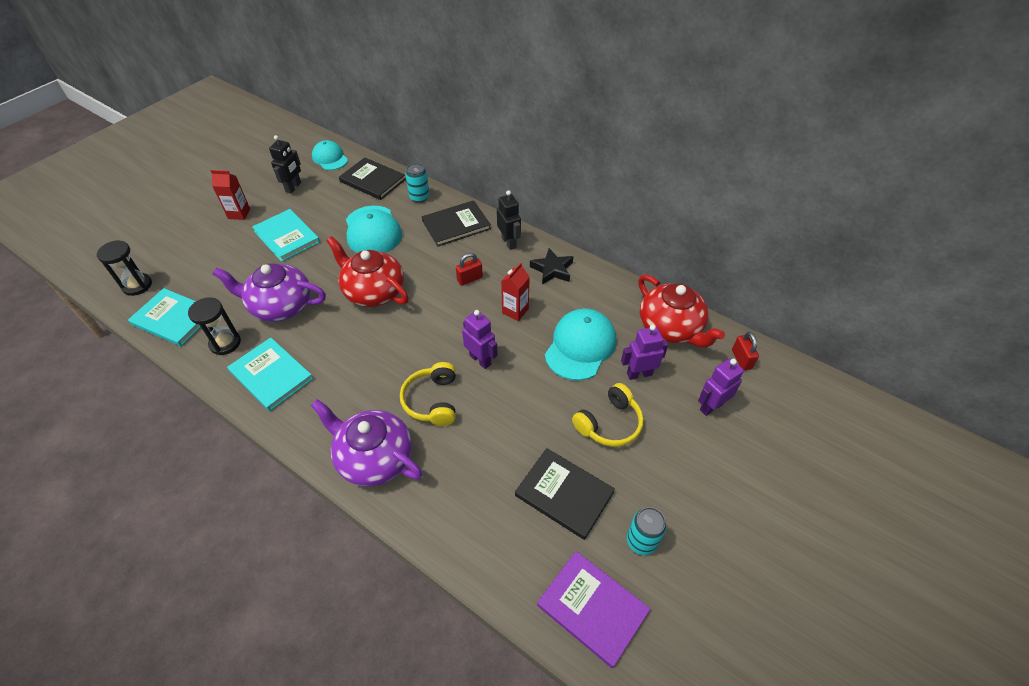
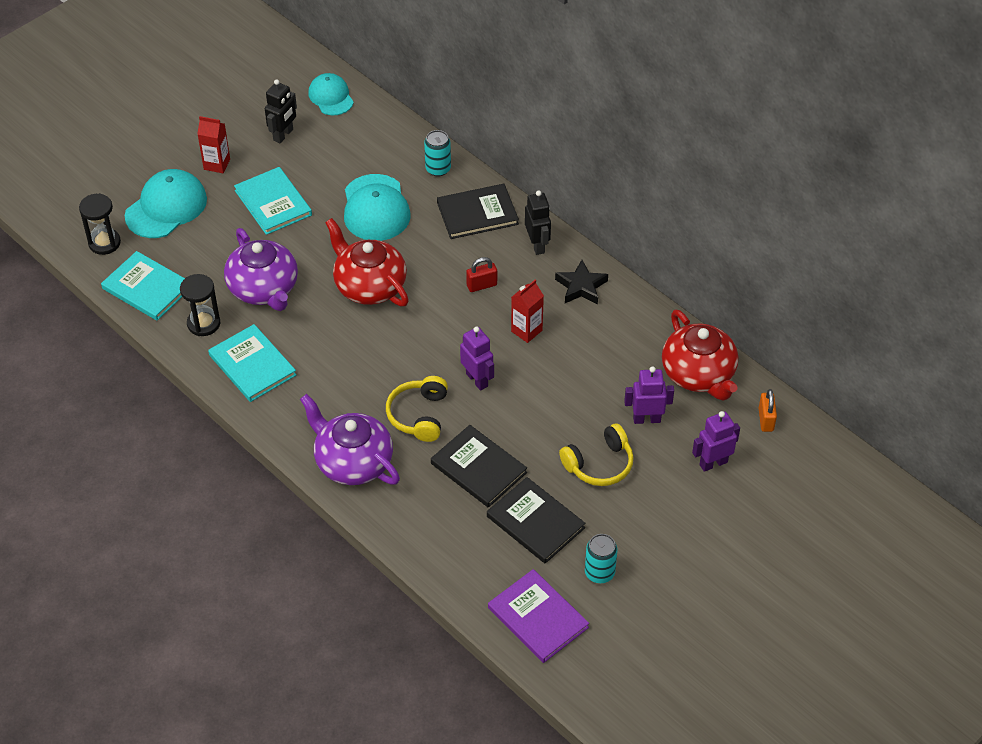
camera: 10 degrees right, 0 degrees up
purple teapot [213,263,326,322] -> purple teapot turned 135 degrees counterclockwise [224,228,298,311]
black book [339,157,406,200] -> black book moved to [431,425,527,508]
turquoise cap [545,309,616,381] -> turquoise cap moved to [125,169,207,238]
red padlock [732,332,759,370] -> orange padlock [759,389,777,432]

